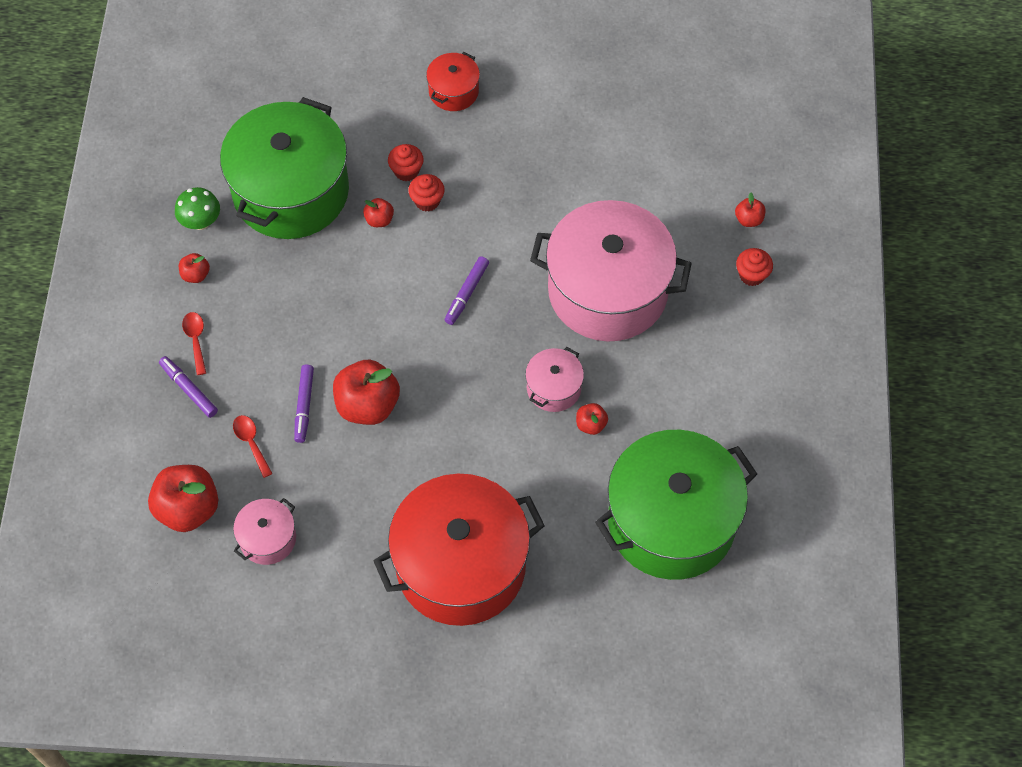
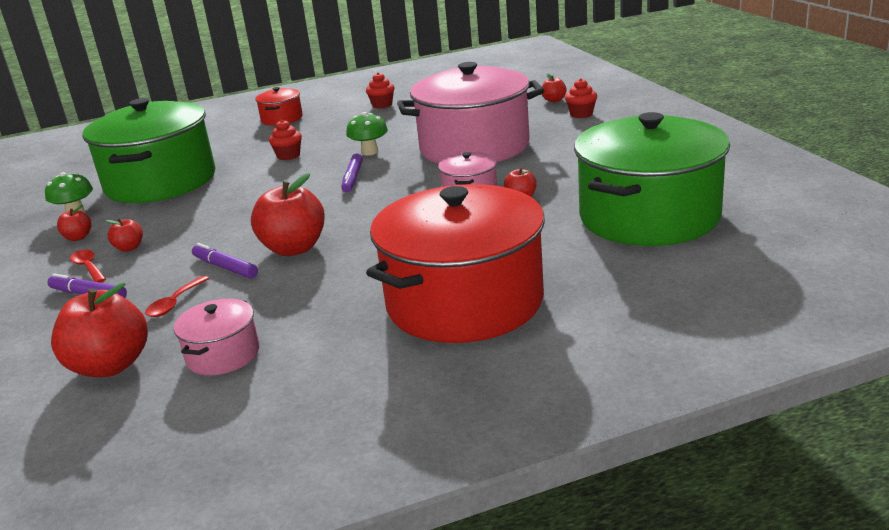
camera: 20 degrees left, 35 degrees down
red spoon [233,415,273,478] -> red spoon turned 105 degrees counterclockwise [145,276,209,317]
purple marker [294,365,314,443] -> purple marker turned 150 degrees clockwise [192,243,258,279]
red apple [363,198,394,227] -> red apple moved to [106,219,143,252]
red cupcake [388,144,424,181] -> red cupcake moved to [366,72,395,108]
none -> green mushroom [346,112,388,155]

